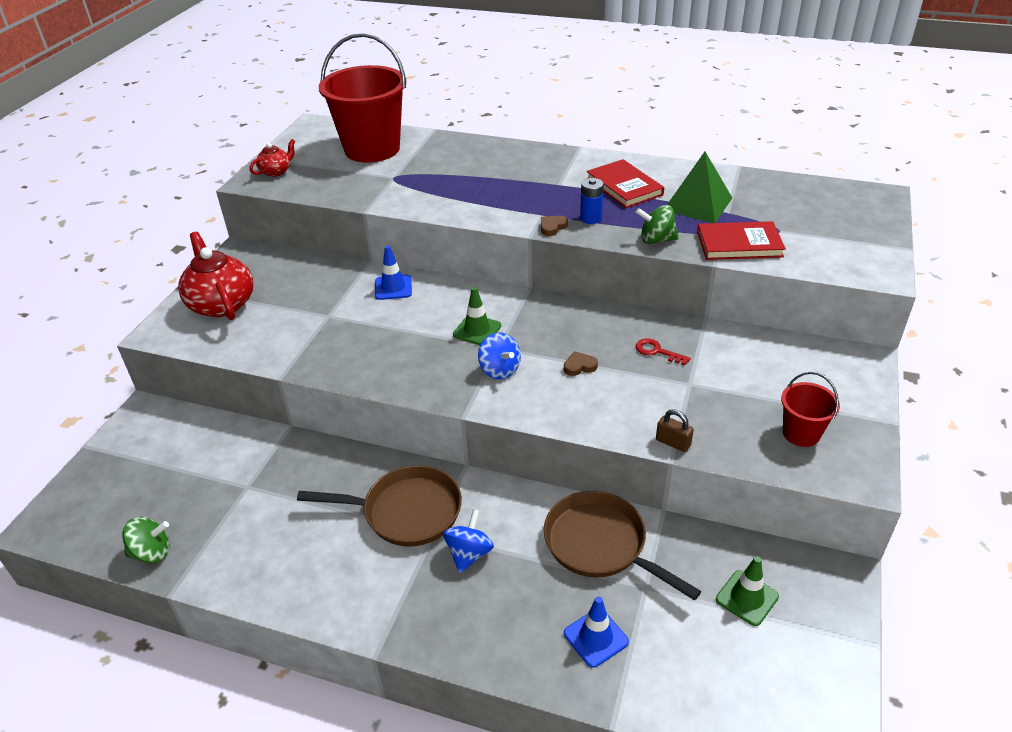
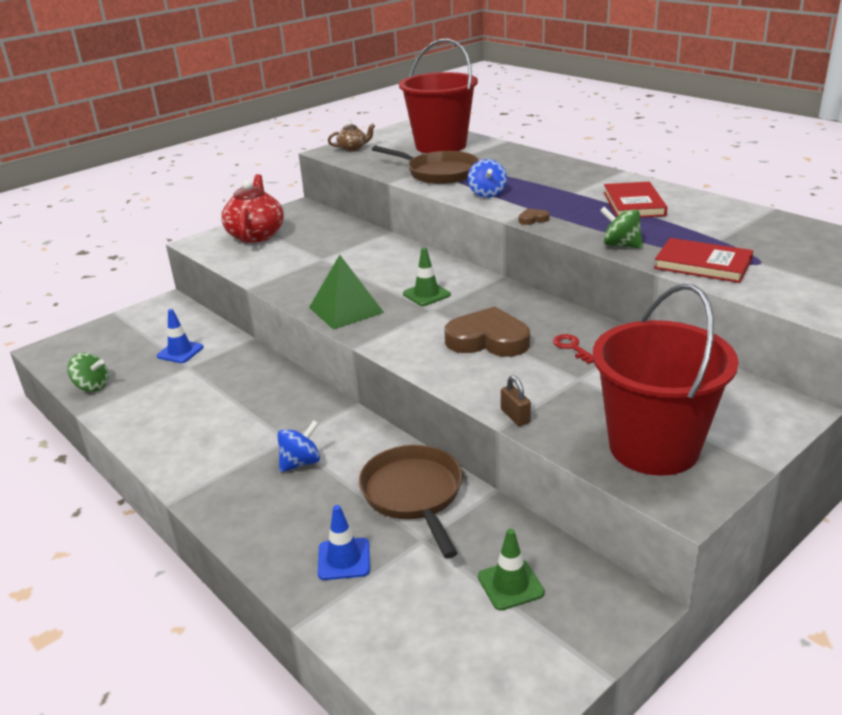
camera: 30 degrees right, 10 degrees down
red teapot [249,139,296,177] -> brown teapot [328,121,375,151]
brown pan [297,465,462,547] -> brown pan moved to [372,146,480,184]
blue traffic cone [375,246,412,300] -> blue traffic cone moved to [157,309,204,363]
blue spinning top [478,332,521,379] -> blue spinning top moved to [468,159,507,198]
brown heart [564,351,598,376] -> brown heart [444,307,530,357], size x2.42
blue battery [580,178,604,224] -> none
green pyramid [667,152,732,223] -> green pyramid moved to [309,255,384,330]
red bucket [781,372,840,447] -> red bucket [593,284,739,476], size x2.13

